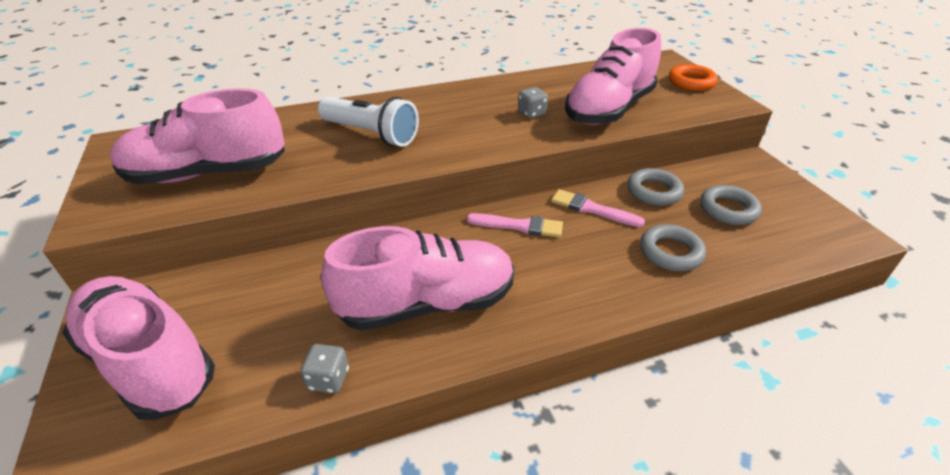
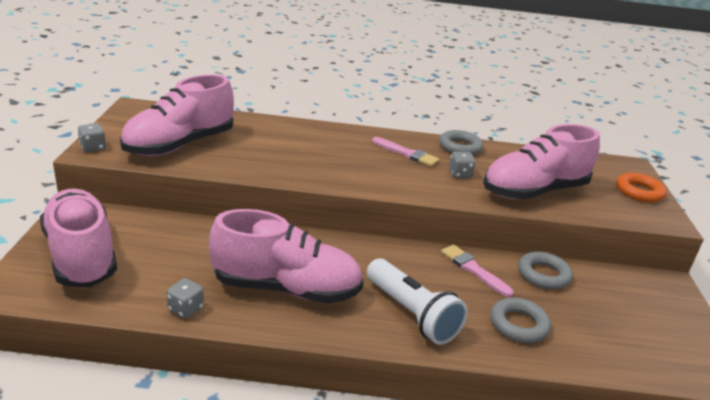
camera: 20 degrees right, 10 degrees down
pink shoe [110,88,285,184] -> pink shoe turned 60 degrees counterclockwise [120,74,234,156]
white flashlight [318,97,419,147] -> white flashlight moved to [367,258,468,345]
pink brush [467,213,563,238] -> pink brush moved to [372,137,440,167]
grey ring [700,185,762,225] -> grey ring moved to [439,130,483,155]
none -> grey dice [77,123,106,152]

